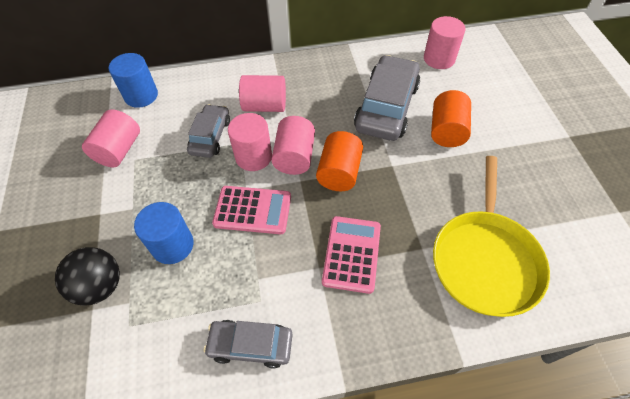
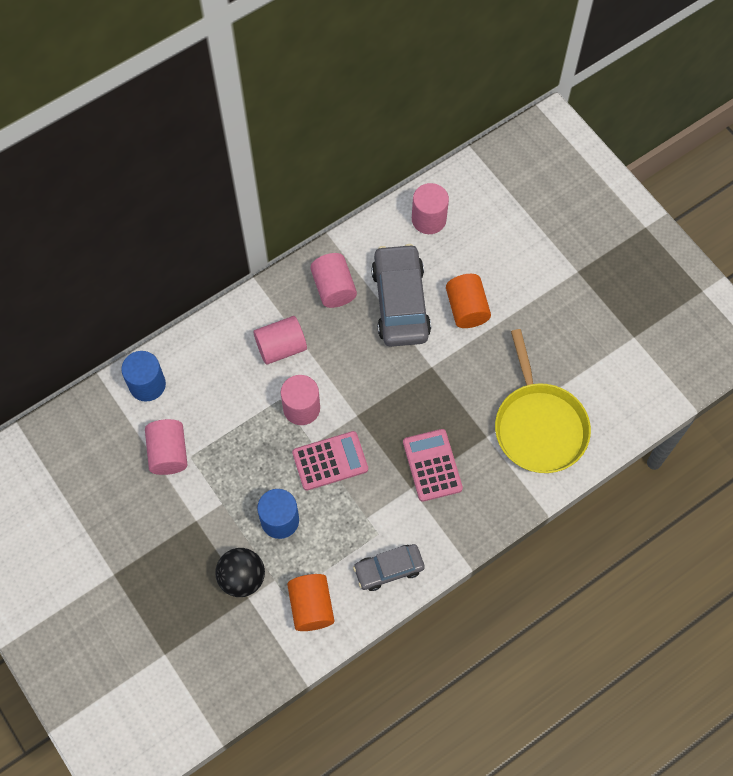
camera: 25 degrees left, 10 degrees up
grey car [187,104,230,158] -> none
pink cylinder [271,116,315,175] -> pink cylinder moved to [310,253,357,308]
orange cylinder [316,131,363,191] -> orange cylinder moved to [287,574,334,631]

